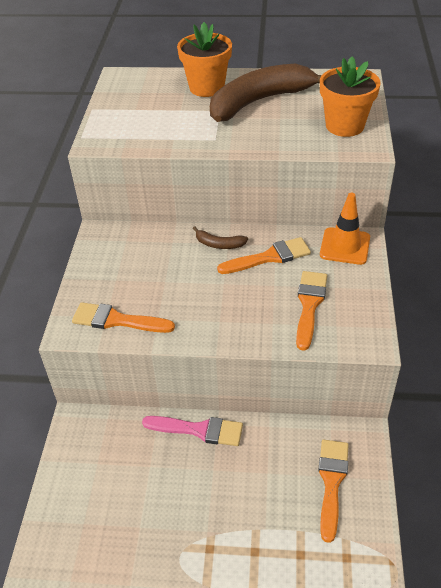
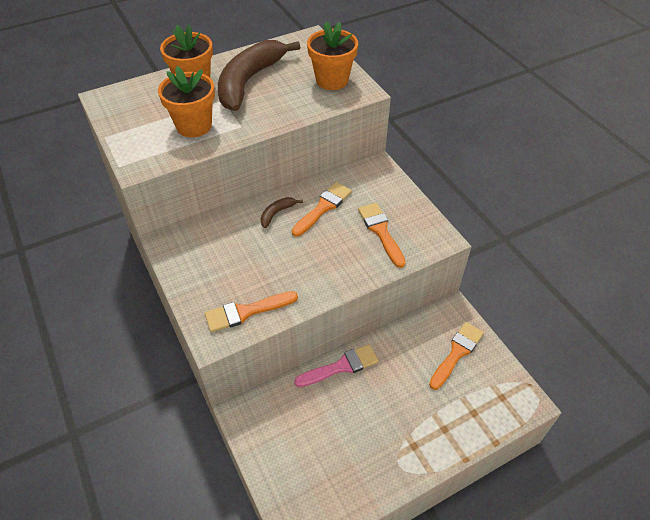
camera: 35 degrees left, 5 degrees up
brown banana [193,226,248,249] -> brown banana turned 150 degrees clockwise [260,197,303,228]
orange brush [318,440,349,543] -> orange brush turned 60 degrees clockwise [429,322,484,390]
orange traffic cone [320,193,370,265] -> none
none -> orange flower pot [158,66,215,137]

